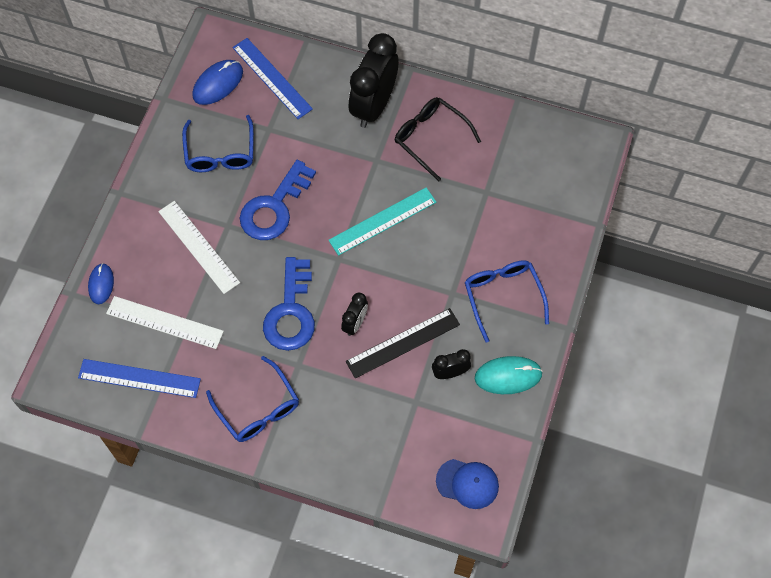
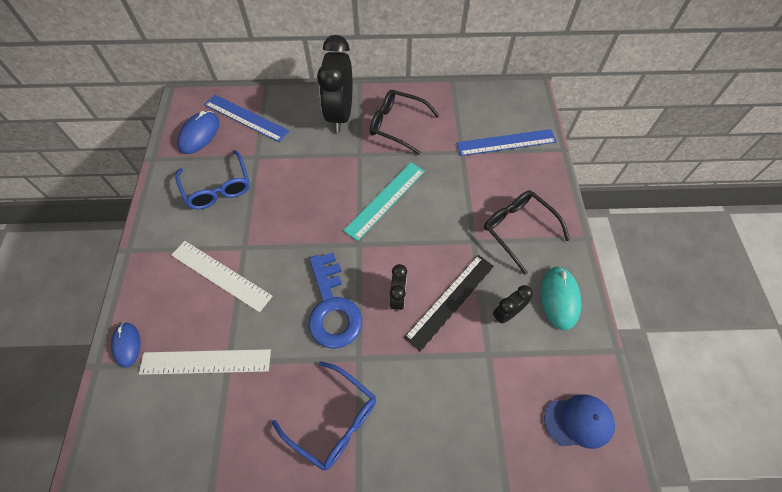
camera: 20 degrees left, 5 degrees down
blue ruler [78,359,201,398] -> blue ruler moved to [456,129,557,156]
blue key [240,160,316,240] -> none
blue glasses [465,260,549,343] -> black glasses [484,191,570,274]
turquoise mouse [475,356,543,394] -> turquoise mouse turned 60 degrees counterclockwise [541,266,581,331]

